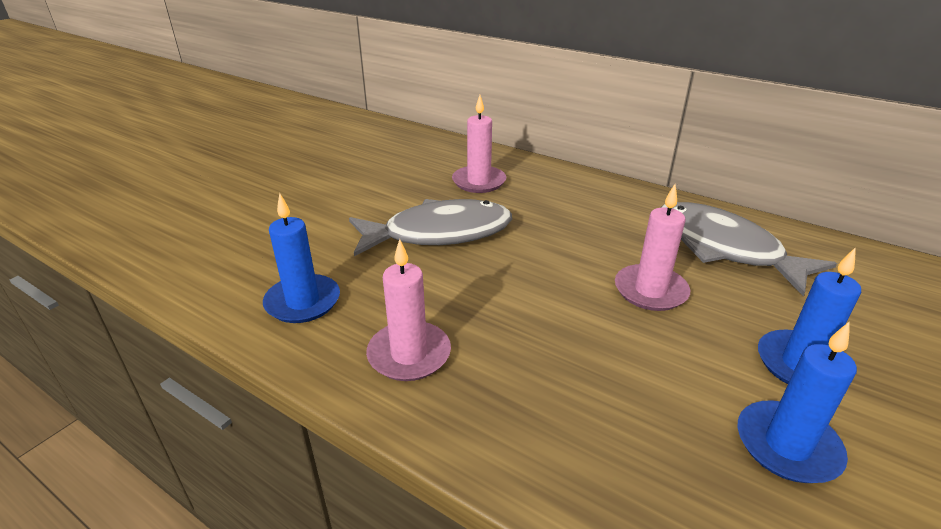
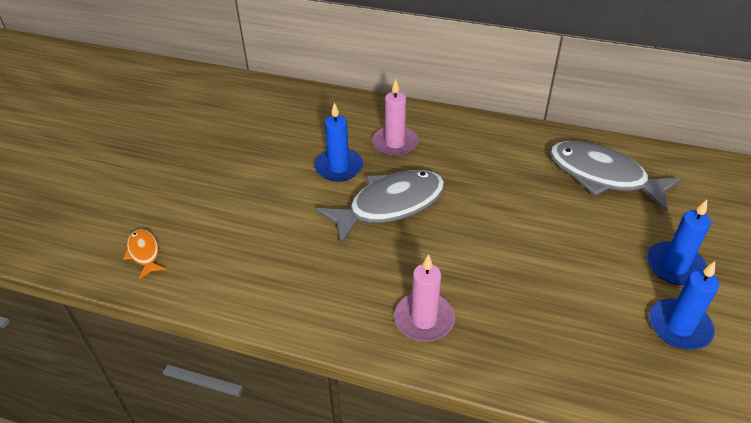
camera: 15 degrees left, 10 degrees up
blue candle [263,193,340,323] -> blue candle moved to [315,102,363,182]
pink candle [615,184,690,311] -> none
none -> orange fish [123,229,166,279]

